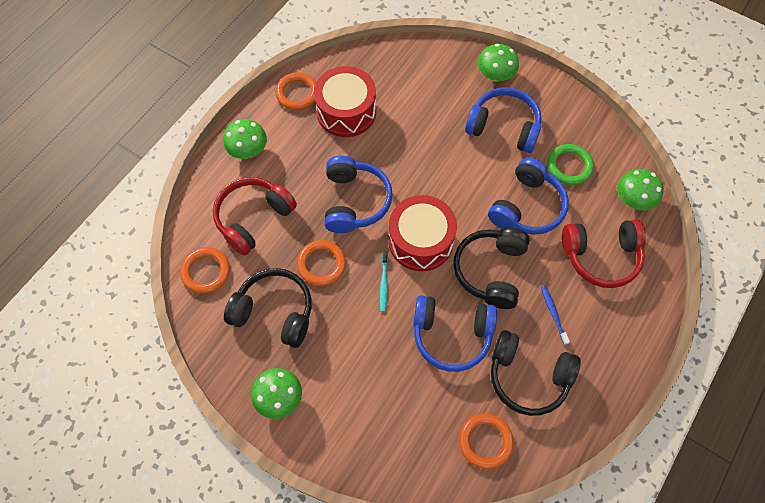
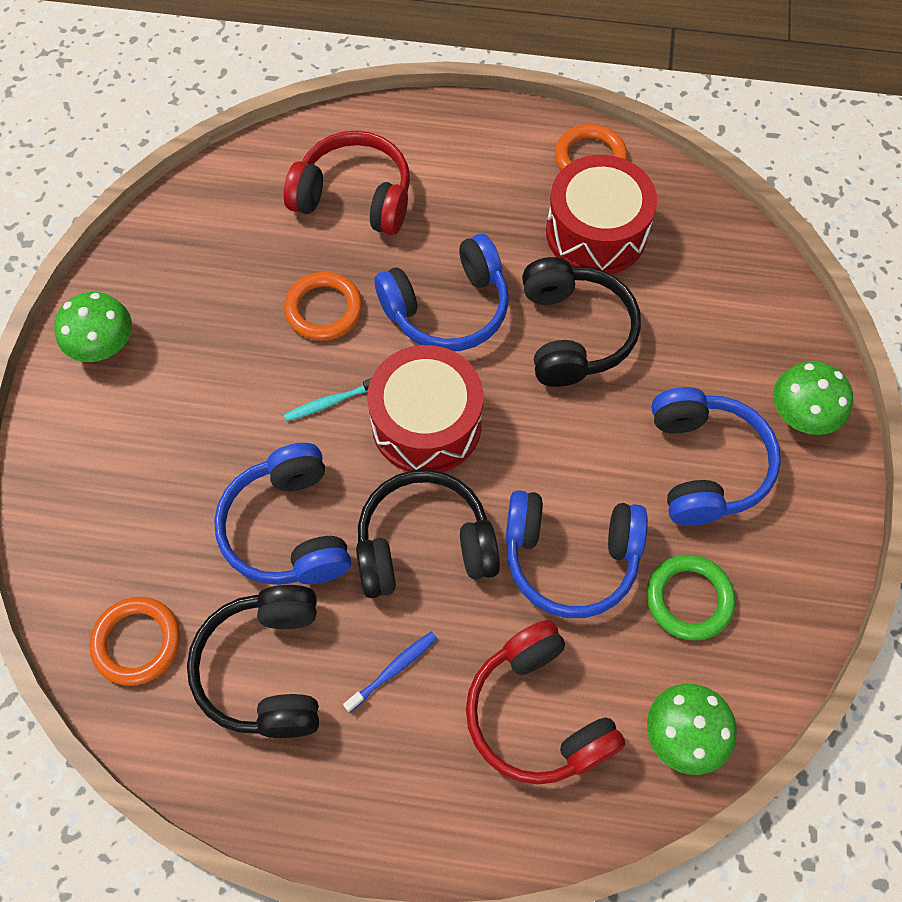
camera: 65 degrees right, 0 degrees up
orange ring [180,247,230,293] -> none
green mushroom [223,119,267,159] -> none
black headphones [224,268,312,348] -> black headphones moved to [522,257,641,387]

